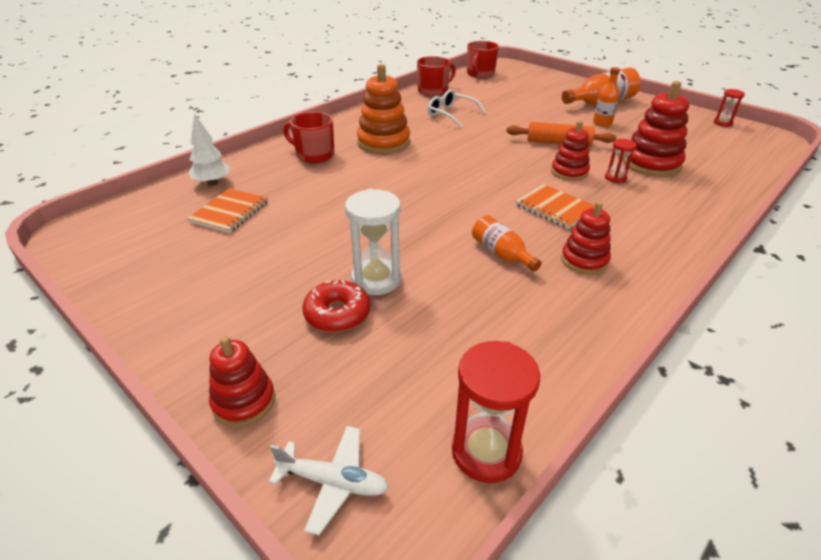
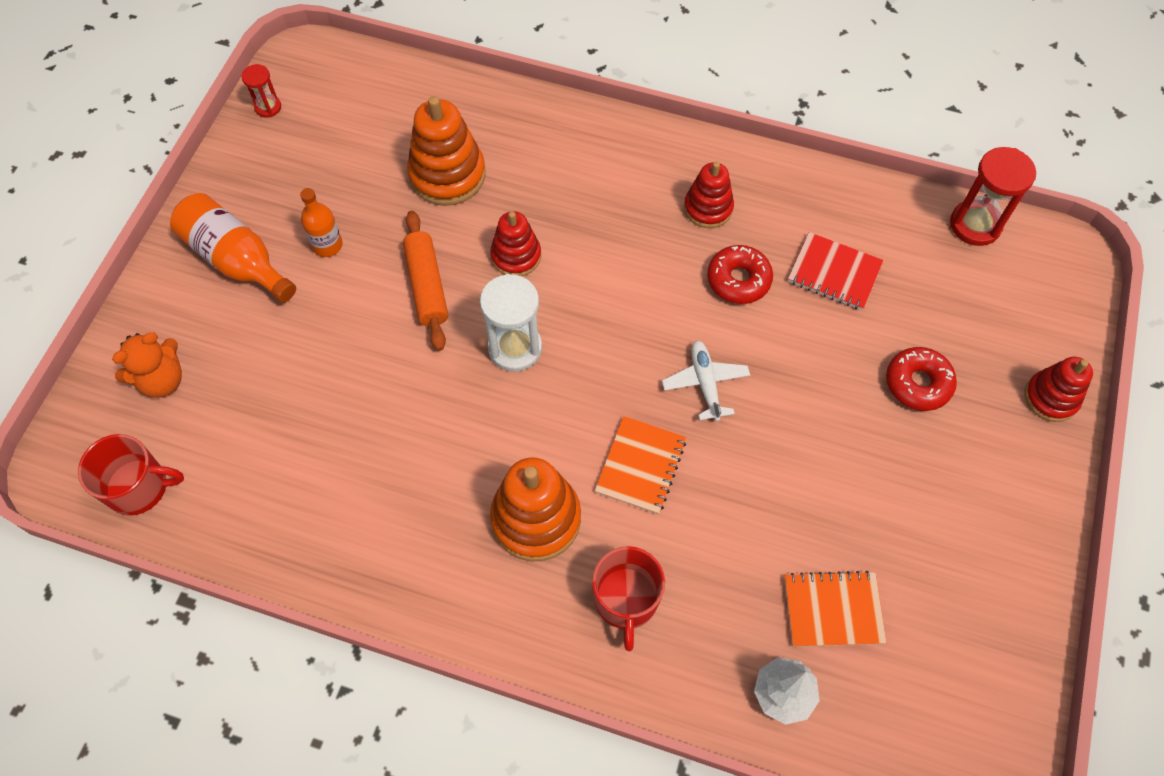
camera: 115 degrees left, 25 degrees up
white plane [269,426,389,535] -> white plane moved to [662,341,750,422]
white hourglass [345,189,401,295] -> white hourglass moved to [480,274,542,372]
red mug [417,56,456,97] -> none
white glasses [428,89,486,128] -> none
orange bottle [472,215,542,272] -> red donut [707,245,773,304]
orange notebook [515,184,595,229] -> orange notebook moved to [595,416,686,515]
red hourglass [605,139,636,183] -> none
red stacking toy [623,81,689,177] -> orange stacking toy [407,96,486,206]
none -> orange teddy bear [112,333,182,398]
none -> red notebook [788,232,883,310]

